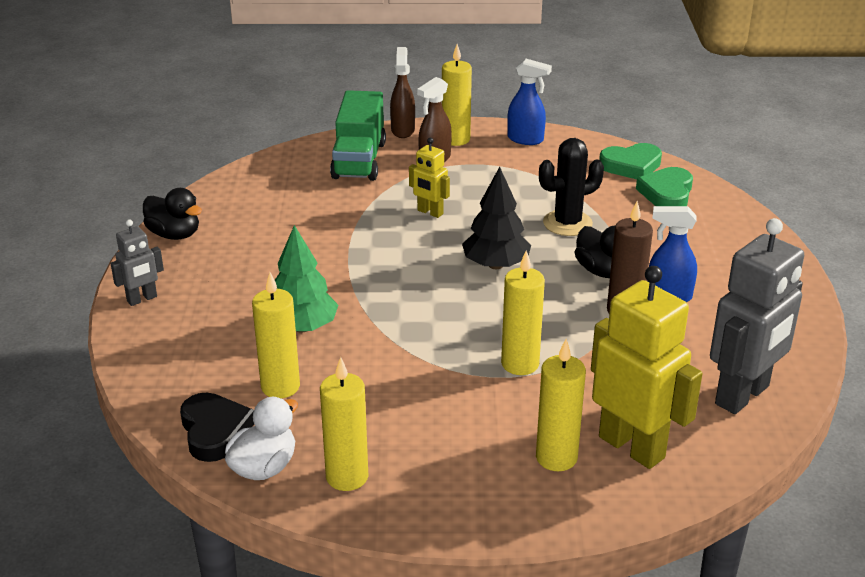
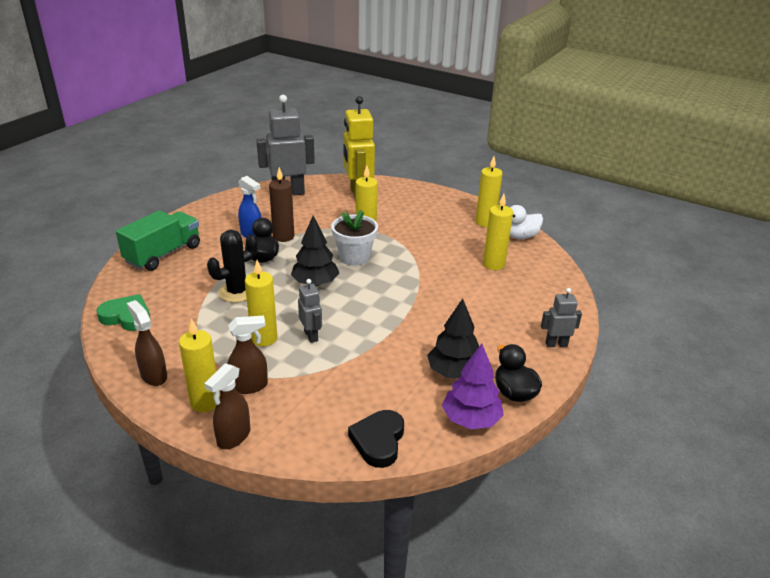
camera: 150 degrees left, 0 degrees up
black heart [180,393,254,462] -> black heart moved to [348,410,404,468]
green tree [275,225,338,333] -> none
green truck [330,90,386,181] -> green truck moved to [116,210,200,271]
yellow robot [409,138,450,218] -> grey robot [298,279,322,343]
blue spray bottle [507,59,552,145] -> brown spray bottle [127,300,167,386]
yellow candle [536,339,586,471] -> yellow candle moved to [245,260,277,346]
black cactus [539,138,604,236] -> black cactus turned 45 degrees counterclockwise [207,230,258,303]
green heart [636,167,693,206] -> none
none -> white flower pot [331,210,378,266]
none -> black tree [427,299,479,378]
none -> purple tree [442,344,504,429]

